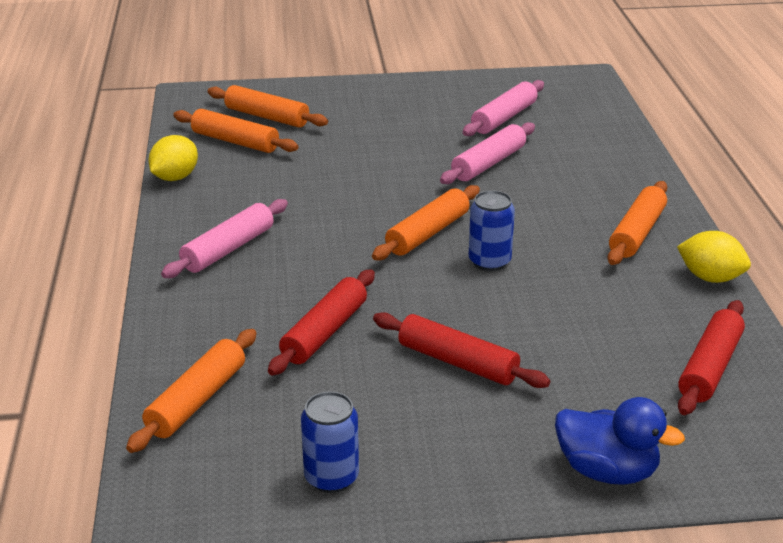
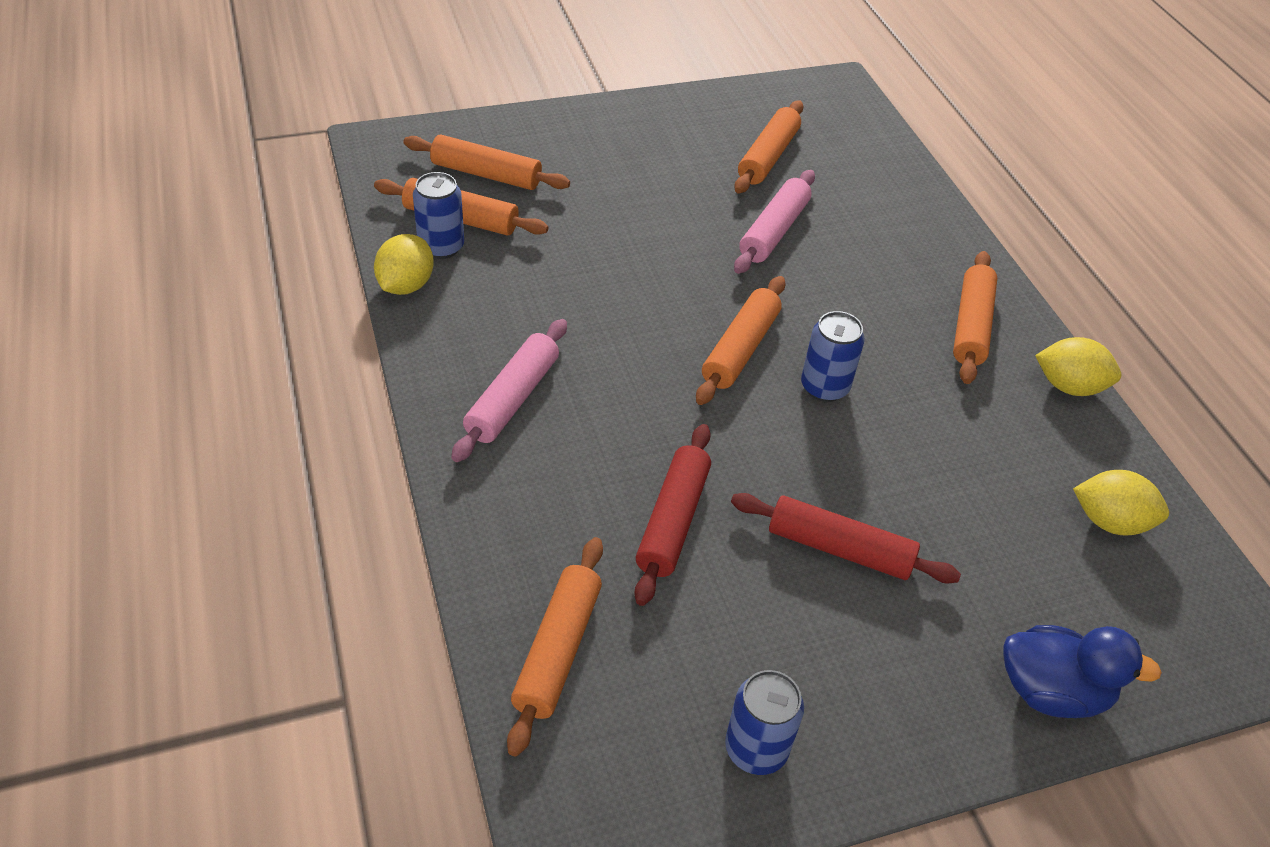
camera: 15 degrees left, 15 degrees up
pink rolling pin [462,80,544,136] -> orange rolling pin [734,100,803,194]
red rolling pin [678,300,745,415] -> yellow lemon [1073,470,1169,536]
none -> blue can [413,172,464,259]

